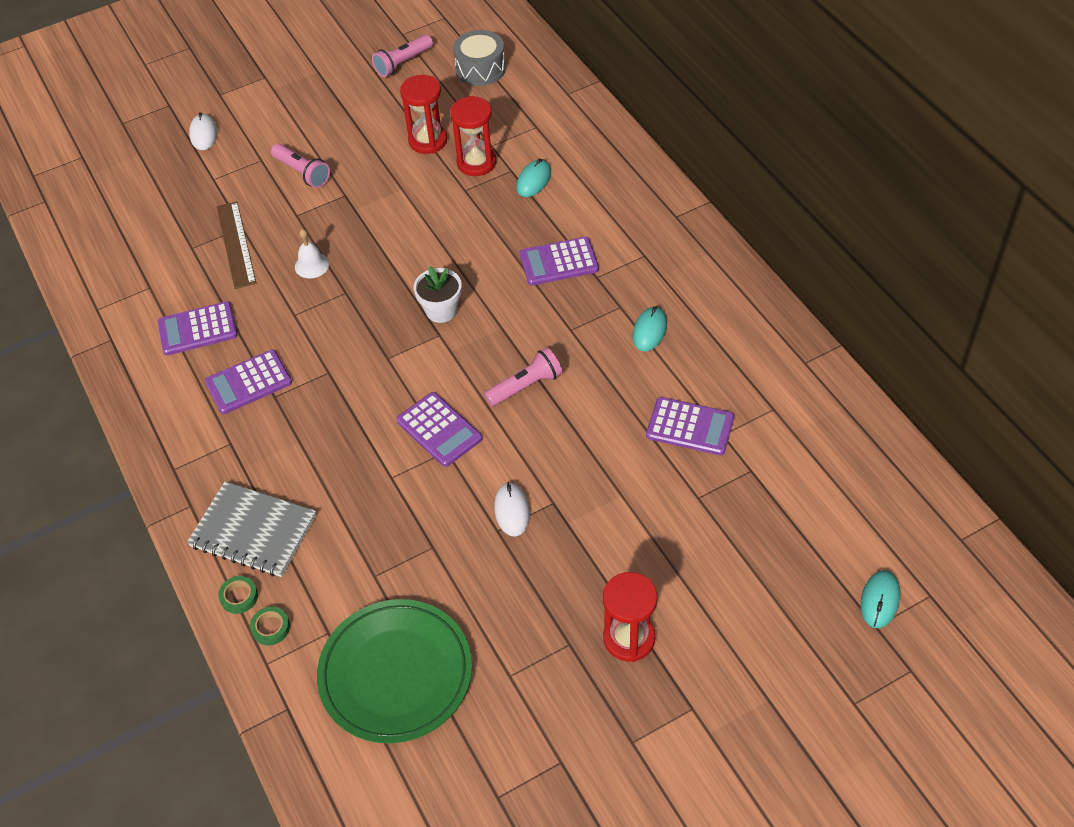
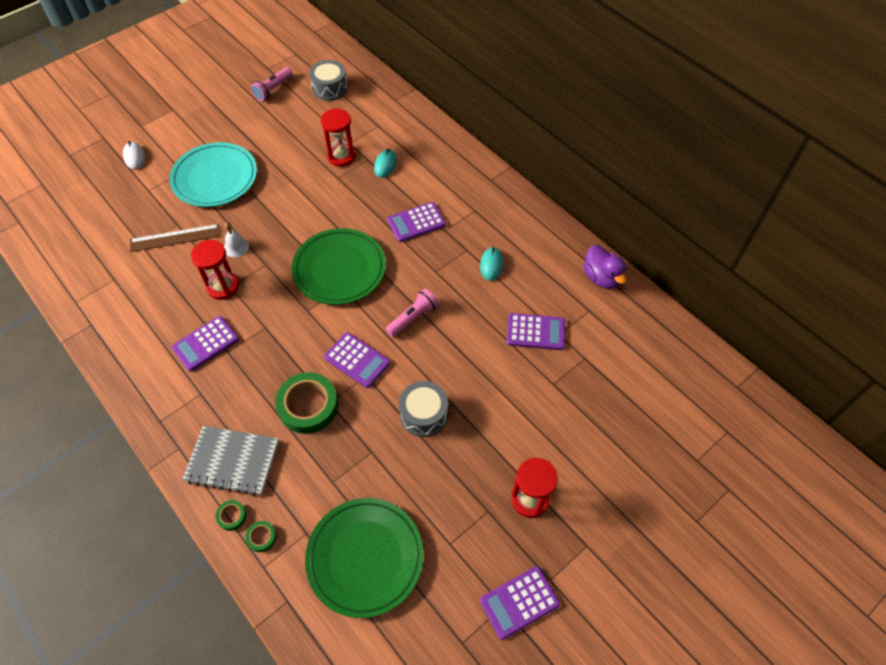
camera: 15 degrees left, 5 degrees up
purple calculator [158,301,238,355] -> purple calculator moved to [480,566,560,640]
brown ruler [217,201,256,289] -> brown ruler turned 75 degrees counterclockwise [130,224,220,252]
pink flashlight [271,144,330,188] -> turquoise plate [169,142,257,207]
red hourglass [400,75,447,154] -> red hourglass moved to [191,240,239,300]
white flower pot [414,266,462,323] -> green plate [292,228,386,305]
white mouse [494,482,530,536] -> grey drum [399,381,448,437]
turquoise mouse [861,570,900,628] -> none
none -> green tape [275,372,338,434]
none -> purple duck [583,245,626,289]

